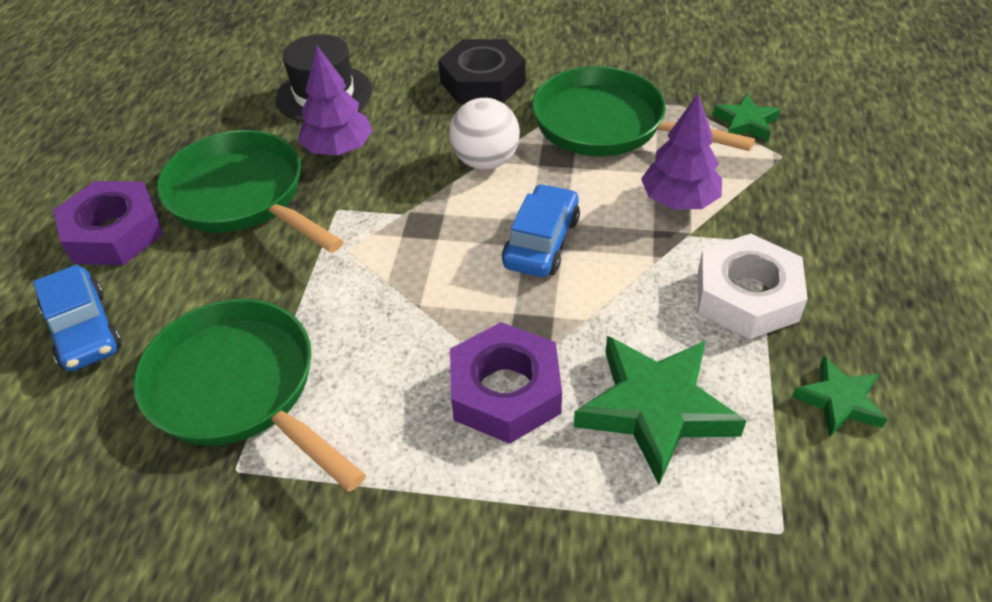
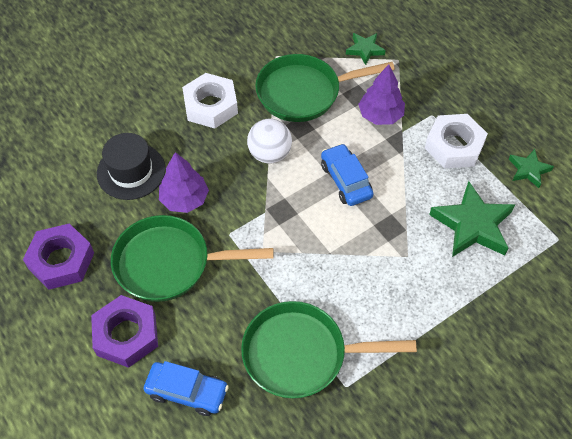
camera: 45 degrees left, 10 degrees up
black nut [438,39,526,104] -> white nut [182,73,238,129]
purple nut [450,322,562,444] -> purple nut moved to [23,223,94,290]

